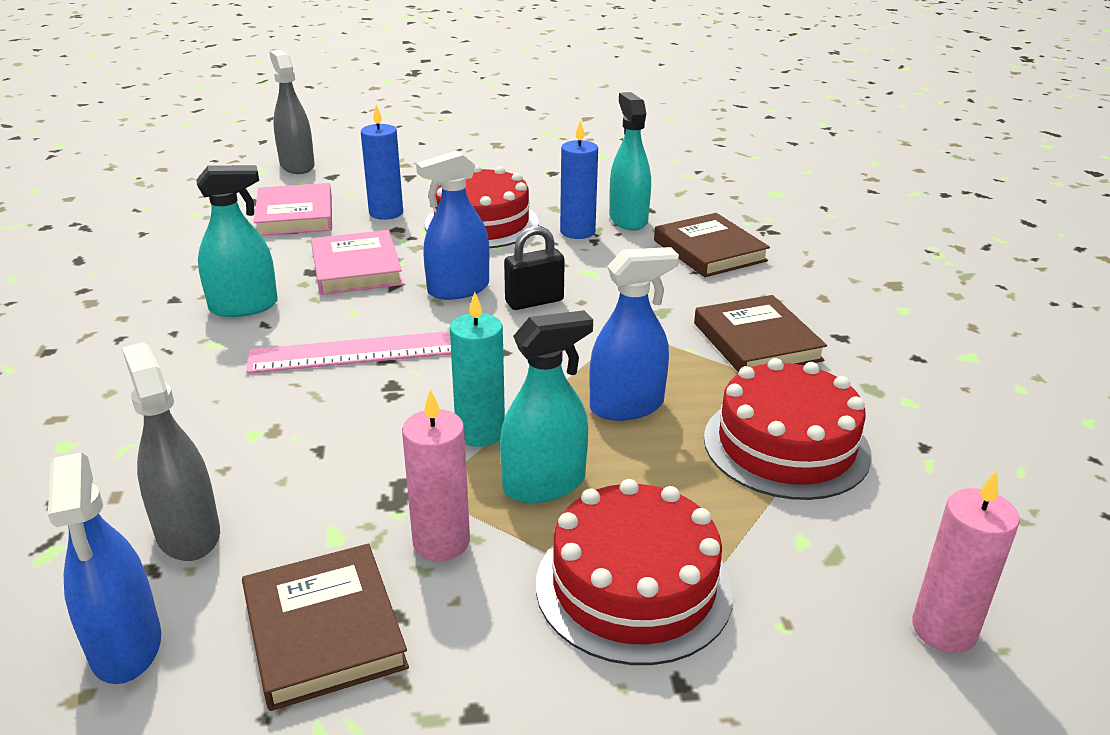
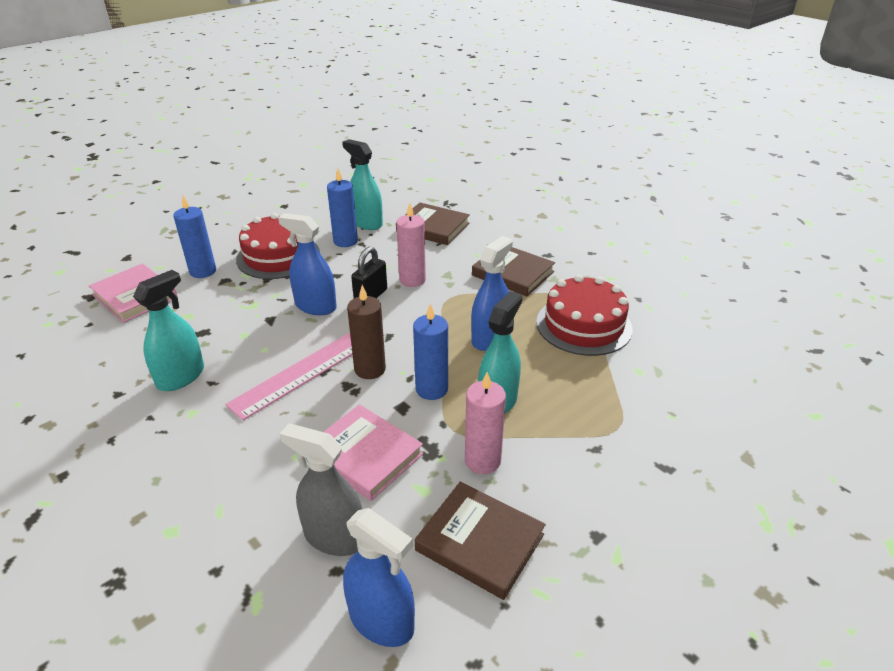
camera: 35 degrees left, 5 degrees up
grey spray bottle [269,50,315,174] -> none
pink book [311,230,403,295] -> pink book moved to [324,404,423,501]
blue spray bottle [416,151,489,300] -> blue spray bottle turned 90 degrees clockwise [278,213,337,315]
turquoise candle [450,292,505,447] -> blue candle [413,304,448,400]
red cake [536,479,734,665] -> none
pink candle [912,470,1020,653] -> pink candle moved to [396,203,426,287]
none -> brown candle [347,285,386,379]

